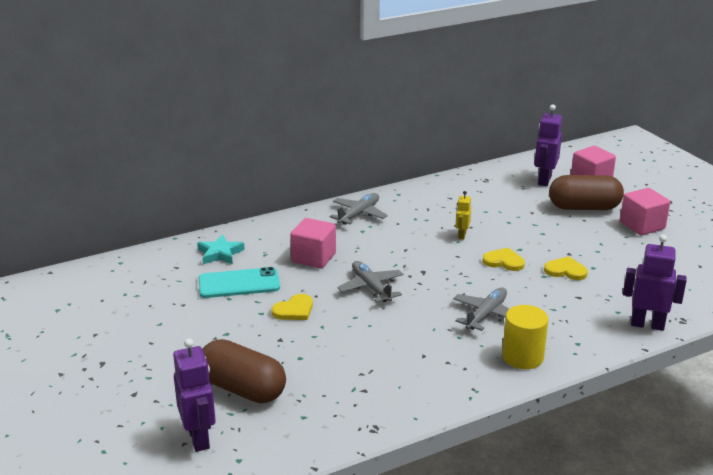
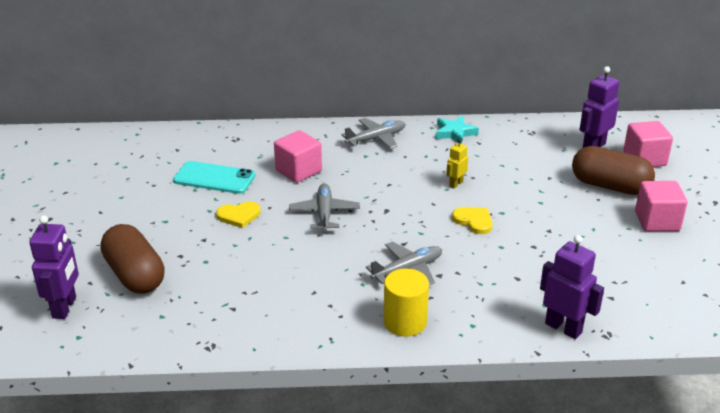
camera: 25 degrees right, 5 degrees up
turquoise star [197,234,245,264] -> turquoise star moved to [436,116,479,144]
yellow heart [544,256,588,280] -> none

